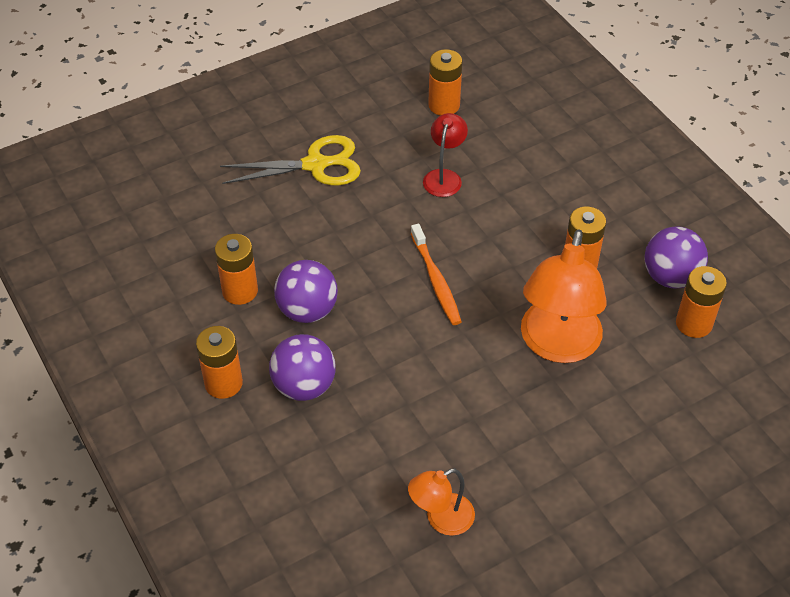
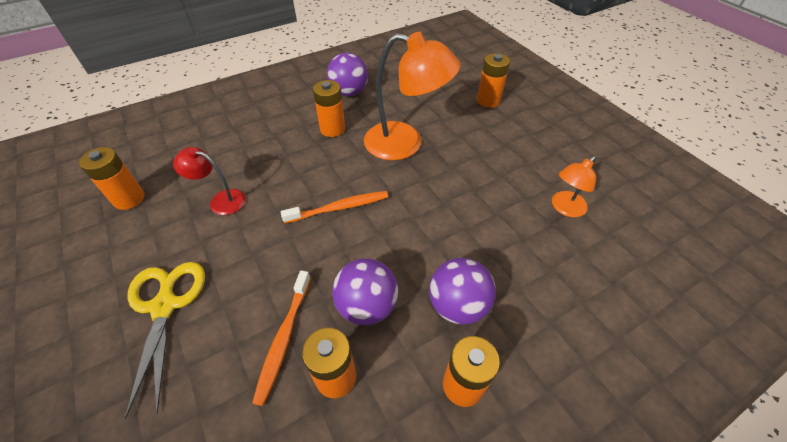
camera: 90 degrees left, 0 degrees up
orange lamp [408,468,475,536] -> orange lamp turned 75 degrees clockwise [552,156,596,217]
orange battery [676,266,727,338] -> orange battery moved to [477,53,510,108]
none -> orange toothbrush [252,270,311,406]

